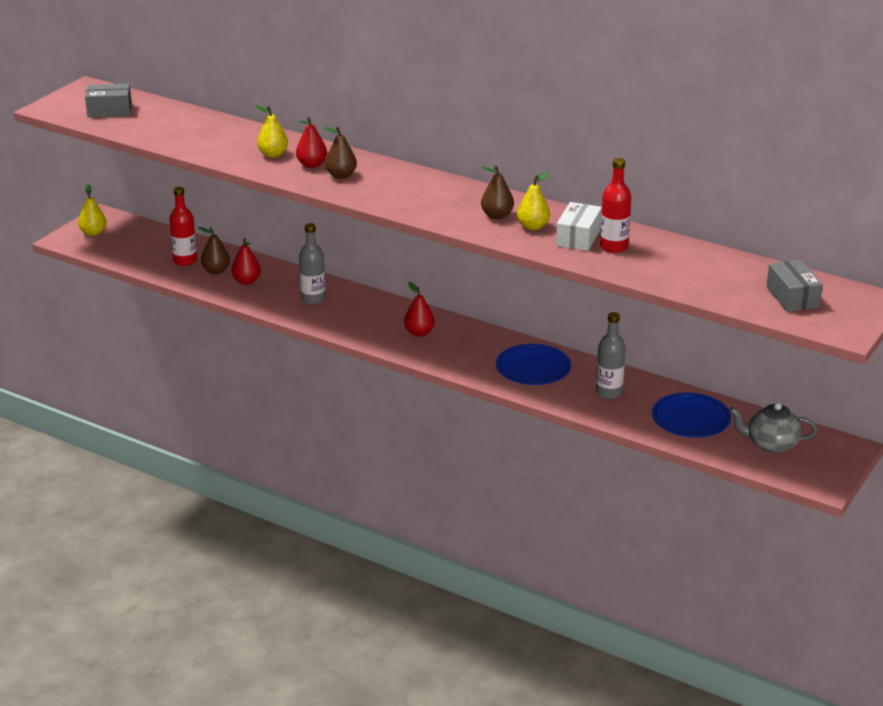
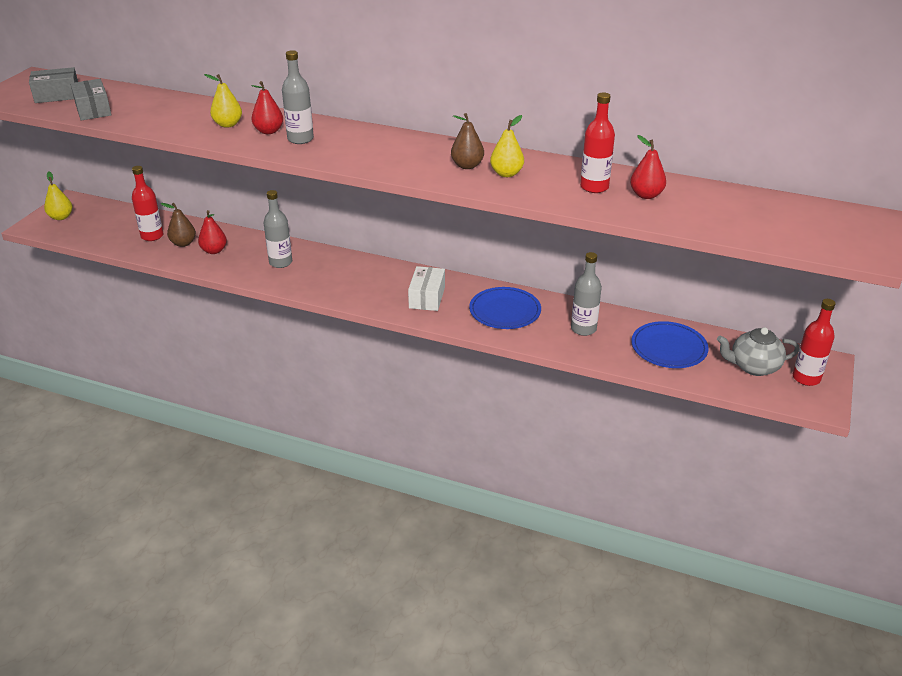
camera: 10 degrees left, 5 degrees up
brown pear [324,126,357,179] -> grey bottle [282,50,314,144]
red pear [404,282,435,337] -> red pear moved to [630,135,666,199]
white box [556,202,602,251] -> white box moved to [408,266,445,311]
grey box [766,260,823,312] -> grey box moved to [70,79,111,120]
none -> red bottle [793,299,836,386]

